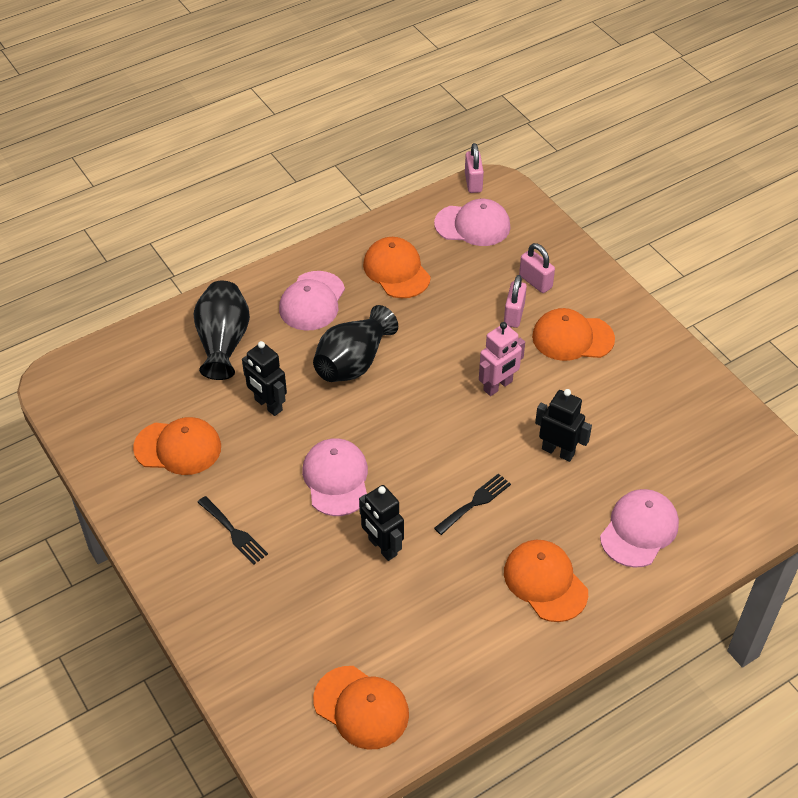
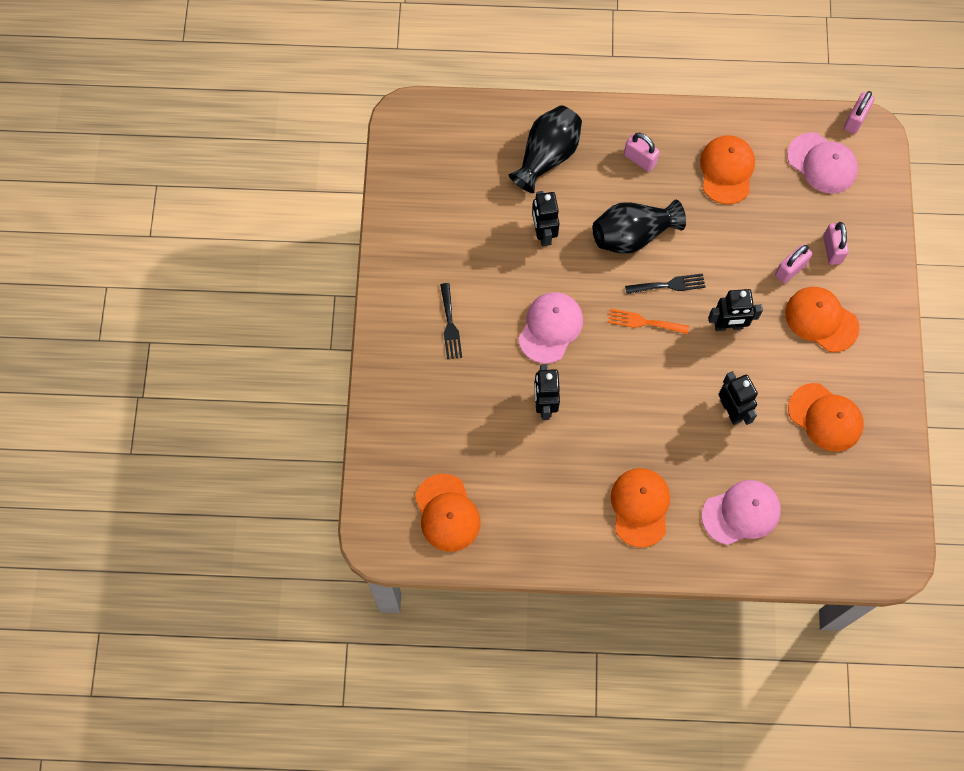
camera: 35 degrees right, 20 degrees up
orange cap [133,417,221,475] -> orange cap moved to [788,383,864,452]
pink cap [279,271,345,331] -> pink padlock [624,132,660,172]
black fork [434,473,511,535] -> black fork moved to [625,273,705,294]
pink robot [479,322,525,396] -> black robot [708,289,763,331]
none -> orange fork [608,308,689,334]

